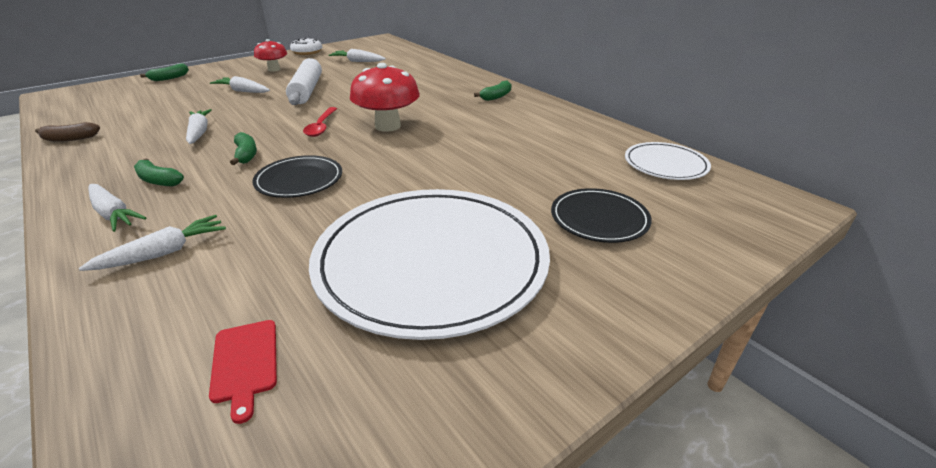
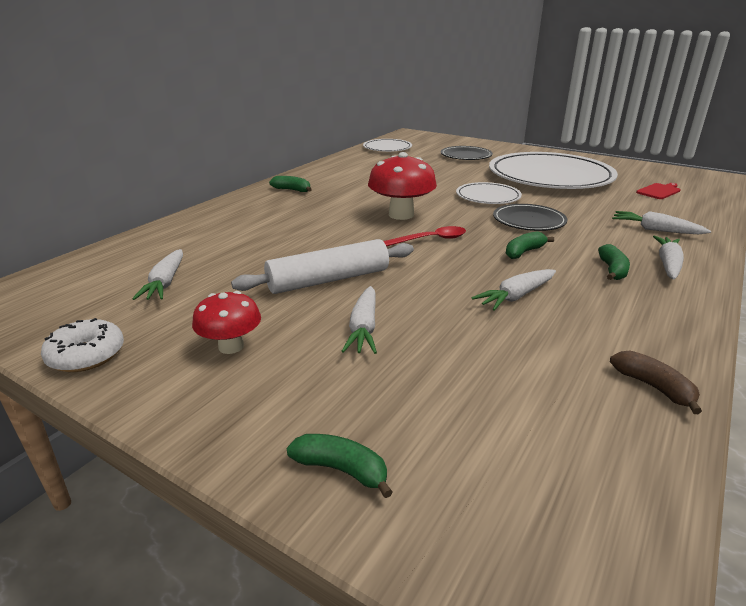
camera: 110 degrees left, 5 degrees down
none -> white plate [456,182,522,204]

